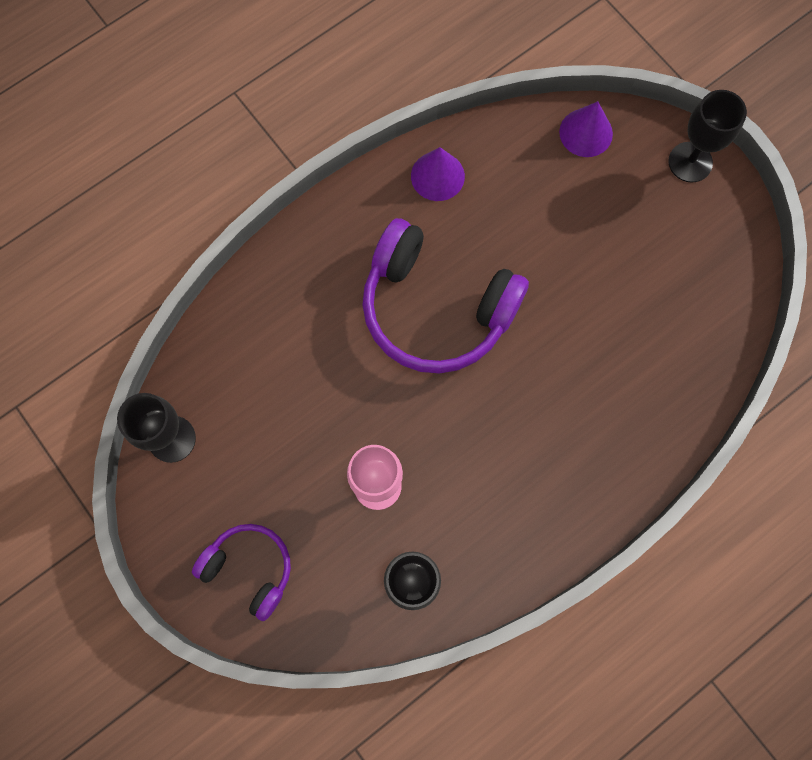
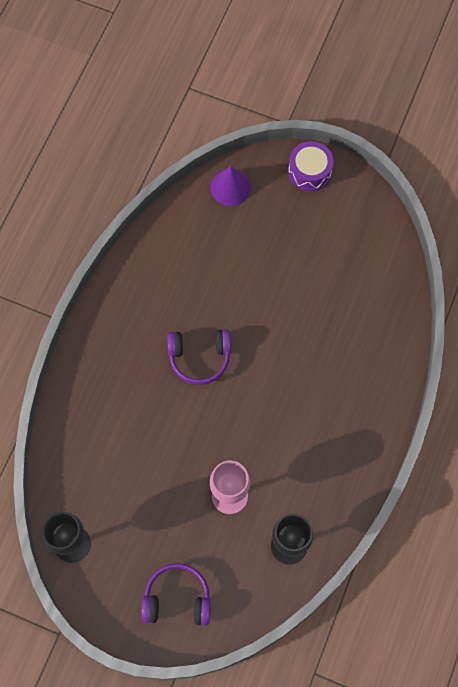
camera: 30 degrees left, 5 degrees down
purple headphones [363,218,529,374] -> purple headphones [167,329,231,385], size x0.55
purple cone [411,147,465,201] -> none
black goblet [668,90,747,183] -> purple drum [288,141,333,191]

